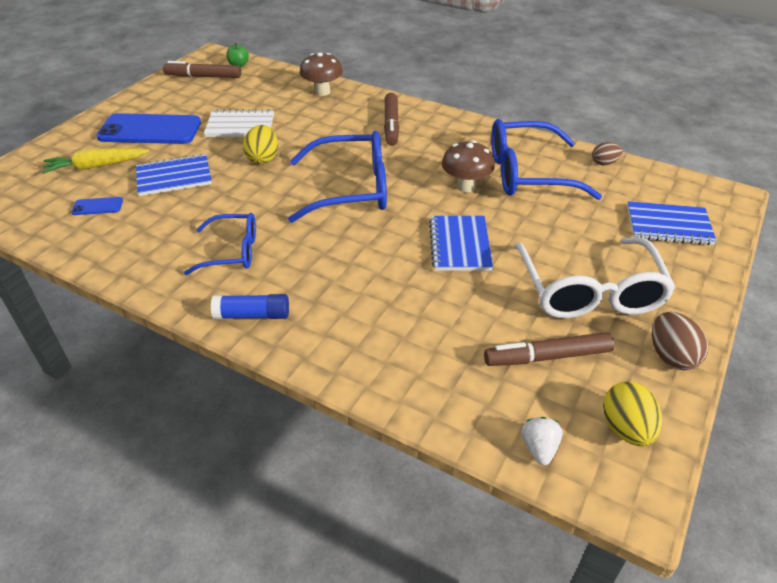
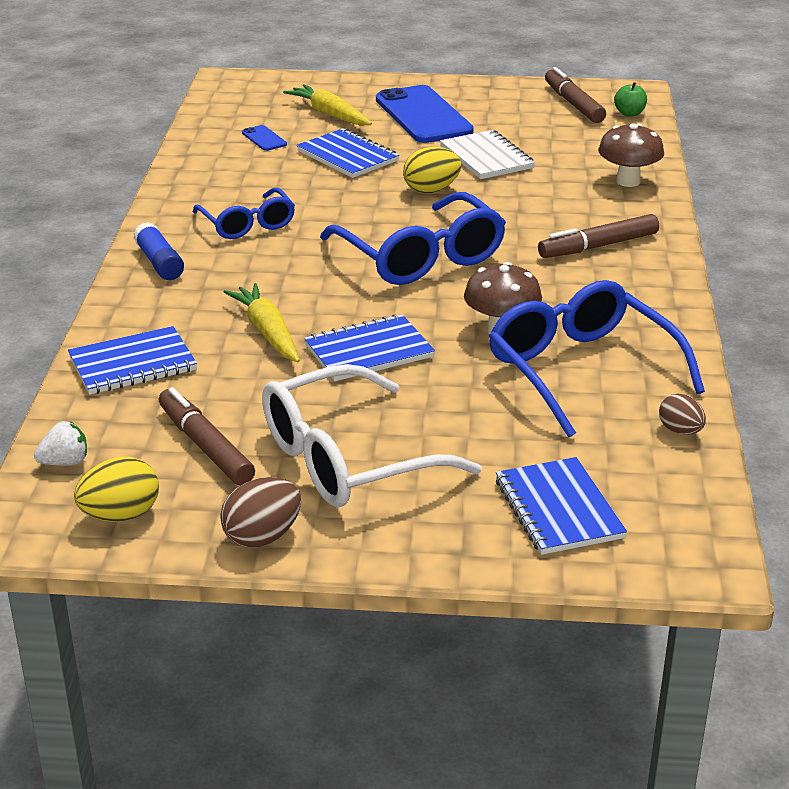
camera: 65 degrees right, 10 degrees down
none -> blue notebook [68,326,197,395]
none -> yellow carrot [224,283,300,362]

